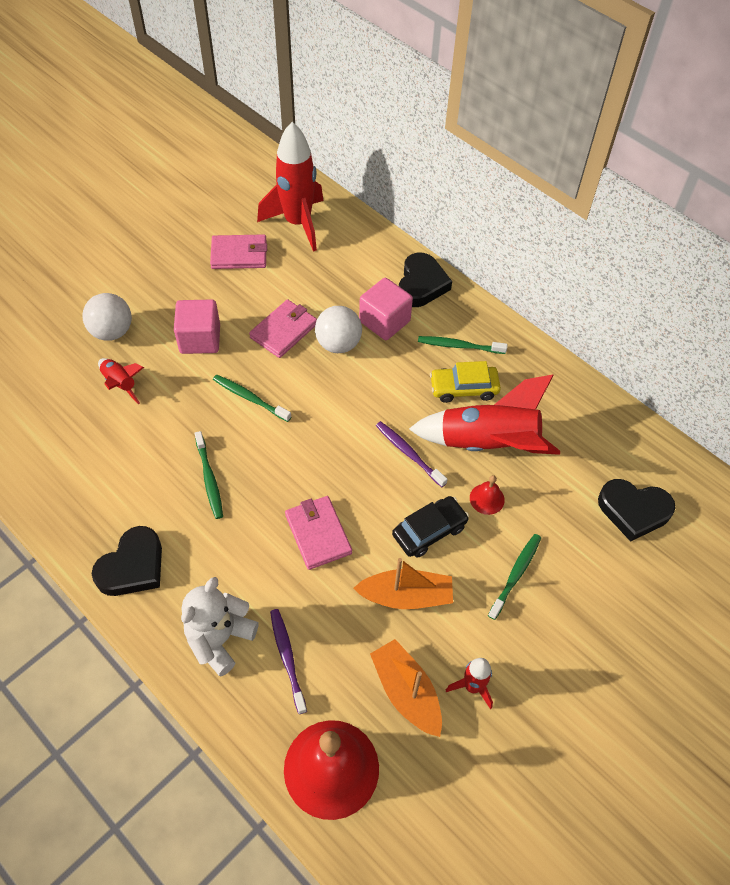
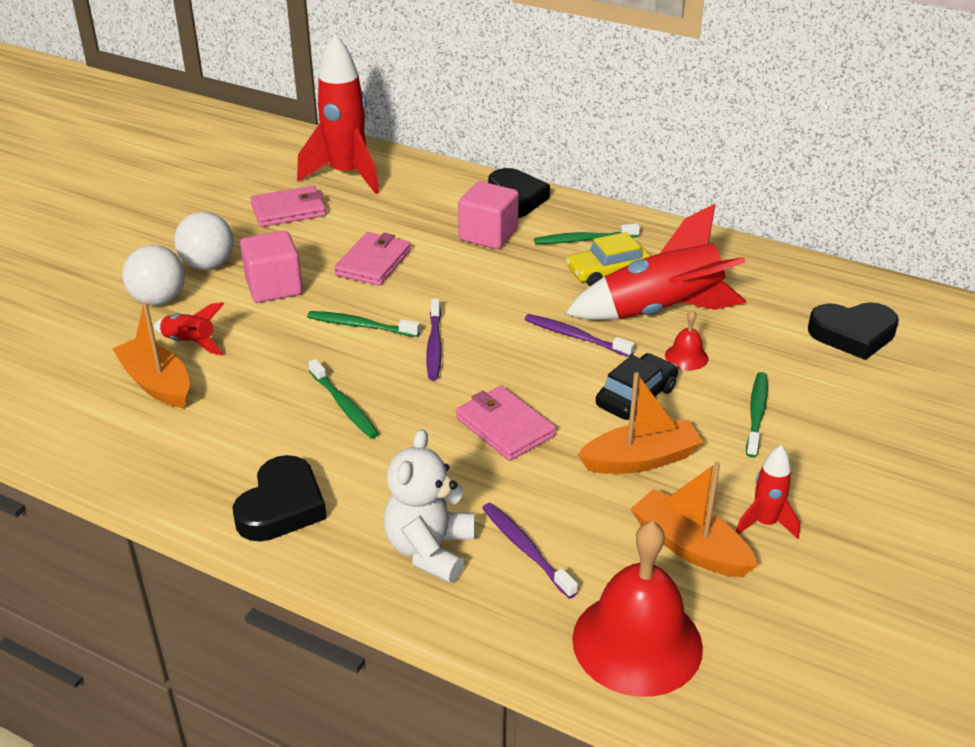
camera: 15 degrees left, 20 degrees down
white ball [315,306,362,353] -> white ball moved to [174,212,234,270]
none -> orange boat [112,302,190,408]
none -> purple toothbrush [426,298,442,380]

